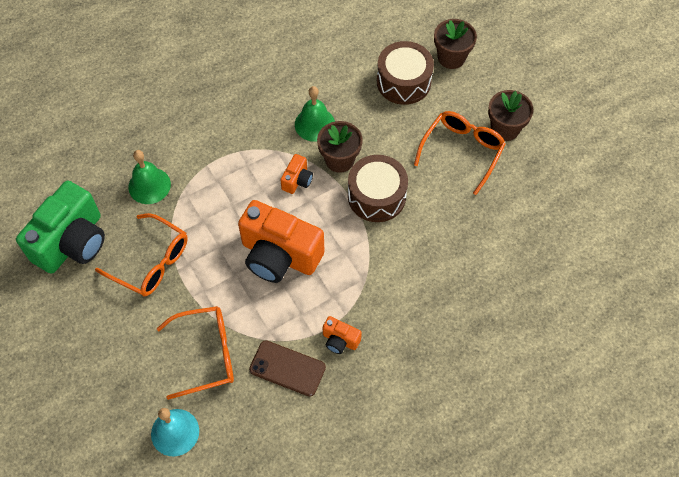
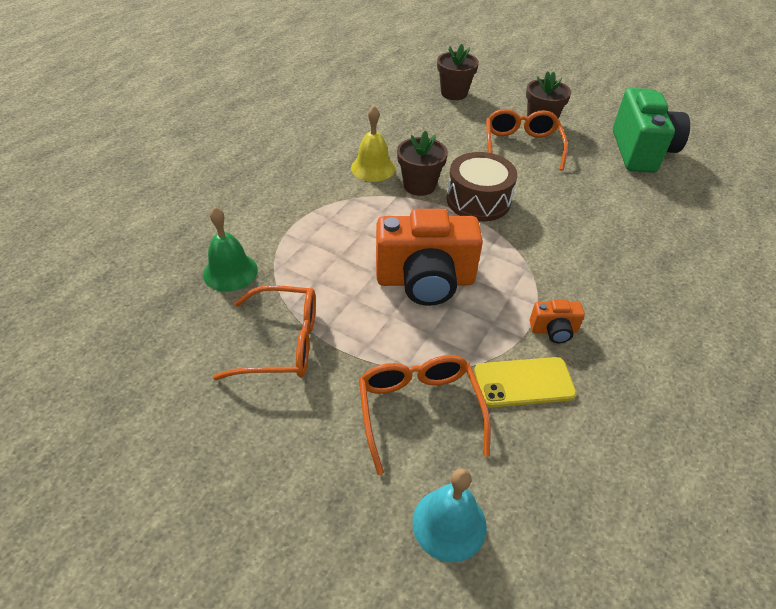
camera: 30 degrees left, 15 degrees down
green camera [16,181,105,274] -> green camera moved to [613,88,690,173]
orange glasses [157,306,234,400] -> orange glasses turned 60 degrees counterclockwise [359,355,491,475]
brown phone [249,340,326,397] -> yellow phone [474,357,577,408]
orange camera [280,154,313,194] -> none
green bell [295,86,335,142] -> yellow bell [351,106,395,182]
brown drum [377,41,434,105] -> none

